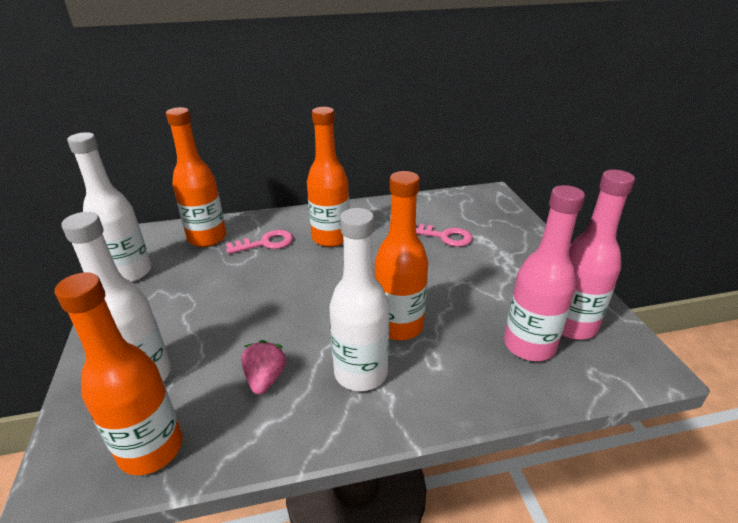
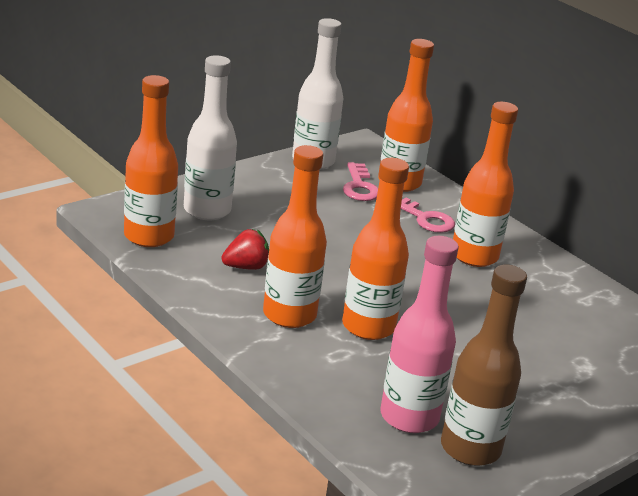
camera: 60 degrees right, 5 degrees down
pink strawberry [241,340,286,394] -> red strawberry [222,229,269,270]
white bottle [329,208,390,391] -> orange bottle [263,145,327,328]
pink key [416,223,473,247] -> pink key moved to [343,162,378,201]
pink bottle [562,170,635,339] -> brown bottle [441,265,527,466]

